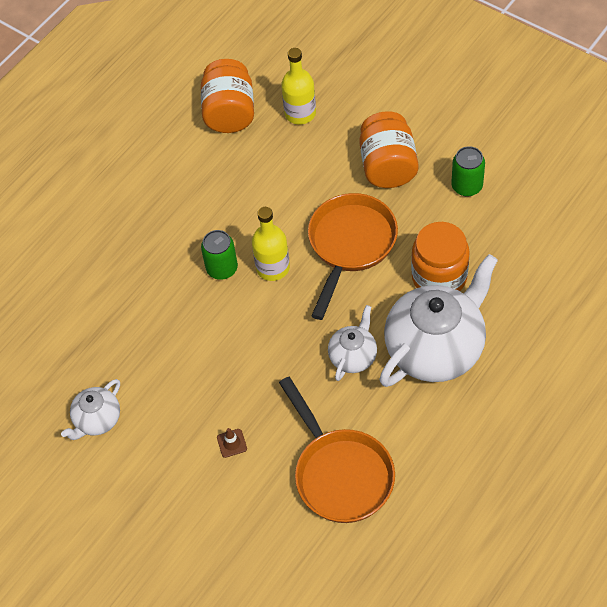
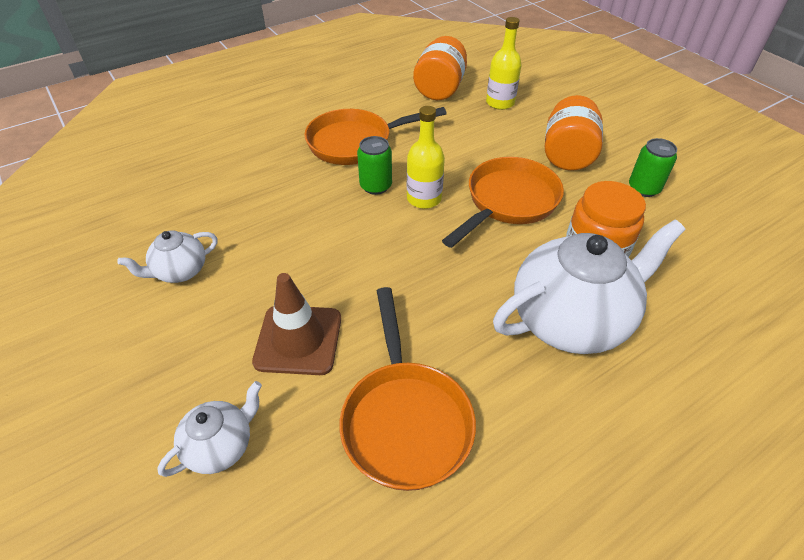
camera: 15 degrees right, 10 degrees down
brown traffic cone [217,428,247,458] -> brown traffic cone [252,273,341,375], size x2.48
white teapot [328,305,377,381] -> white teapot moved to [157,381,262,477]
none -> orange pan [304,107,447,165]

